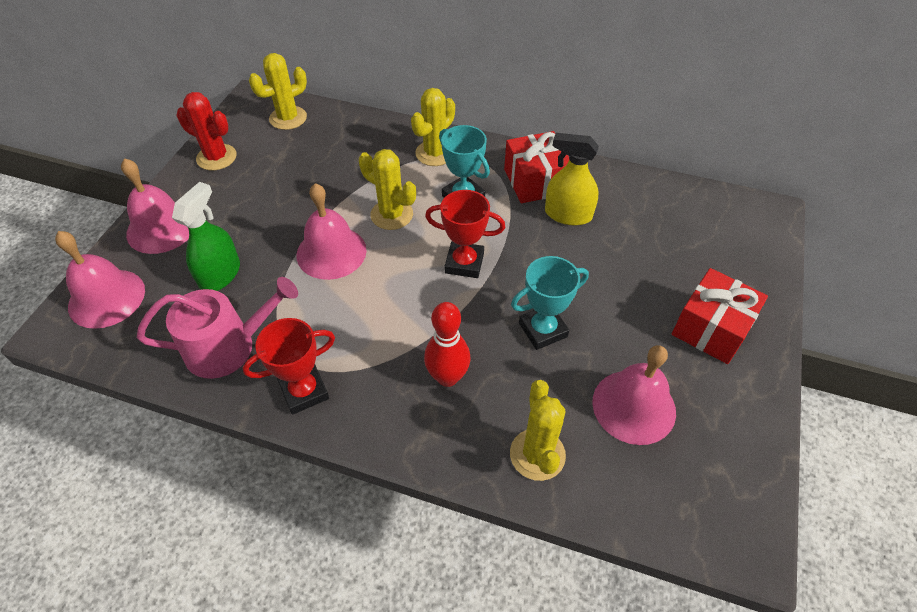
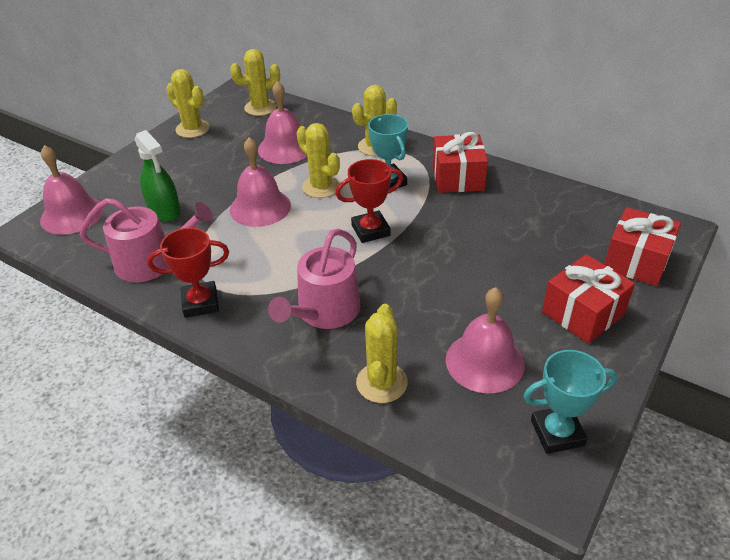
camera: 15 degrees right, 10 degrees down
pink bell [121,158,189,254] -> pink bell moved to [258,81,307,164]
green spray bottle [172,182,240,291] -> green spray bottle turned 105 degrees clockwise [134,130,181,222]
red cactus [177,92,236,170] -> yellow cactus [166,69,210,138]
red bowling pin [424,302,471,387] -> pink watering can [268,229,361,329]
red trophy [425,190,505,278] -> red trophy turned 45 degrees counterclockwise [335,159,403,243]
turquoise trophy [511,256,589,350] -> turquoise trophy moved to [523,350,617,454]
yellow spray bottle [545,133,599,226] -> none
none -> red gift [604,207,681,286]

